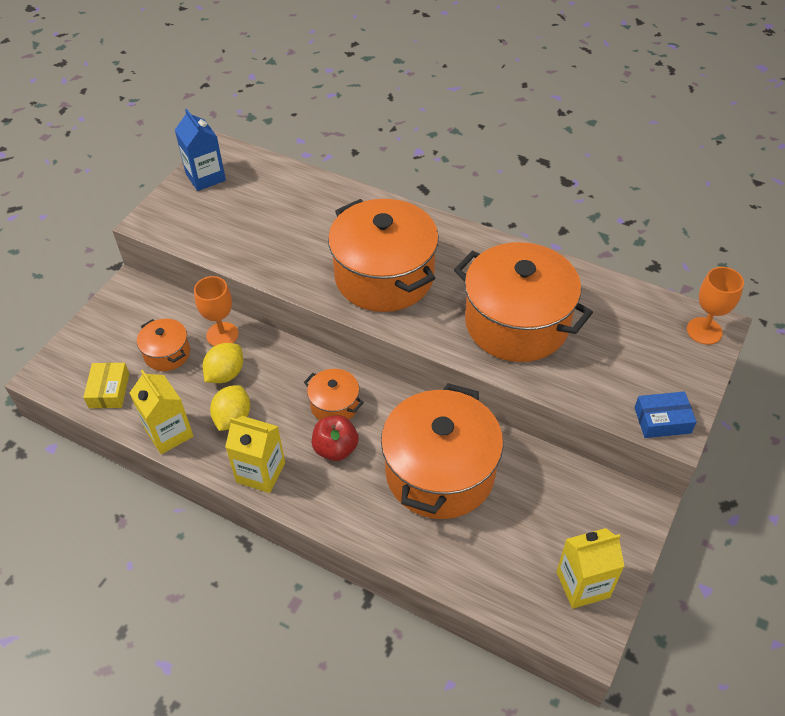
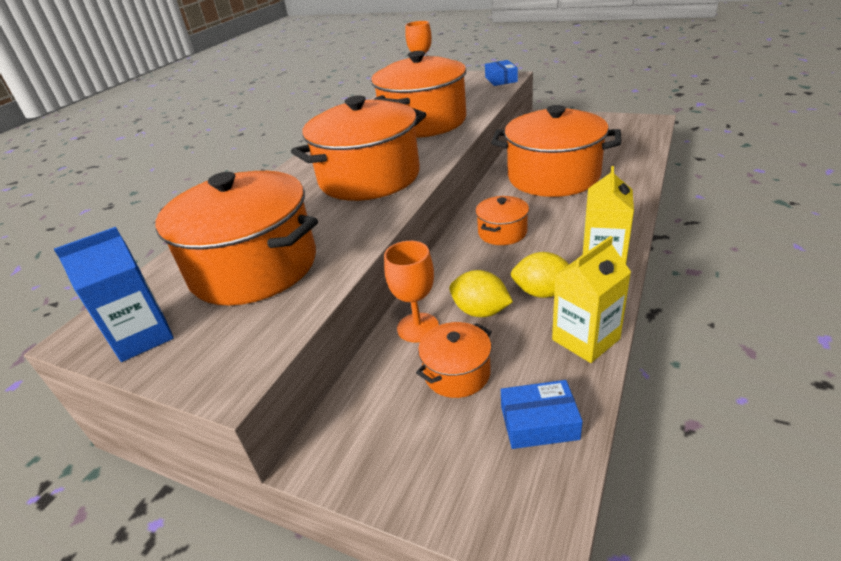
camera: 90 degrees left, 15 degrees down
yellow box [83,363,129,408] -> blue box [501,380,583,449]
red apple [312,415,359,461] -> none
yellow carton [556,528,625,609] -> none
none -> orange pot [155,171,318,306]

